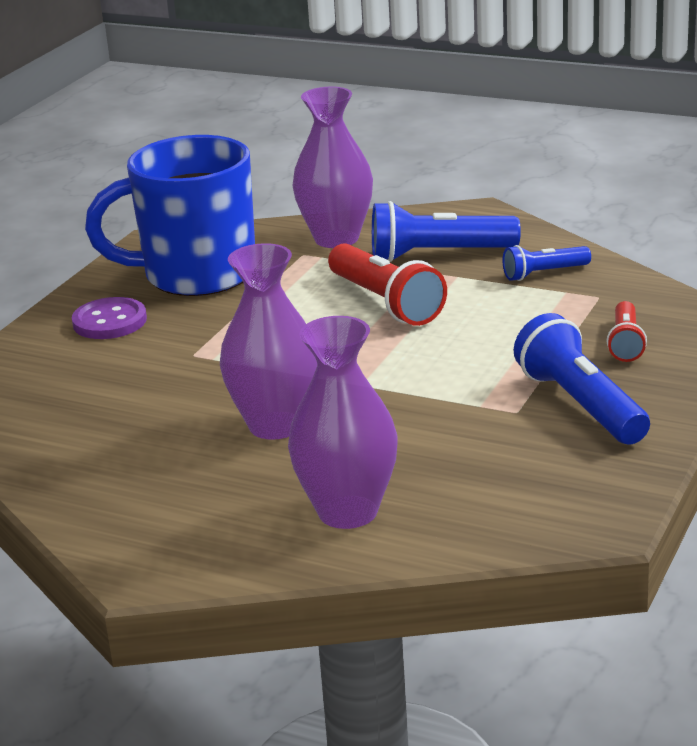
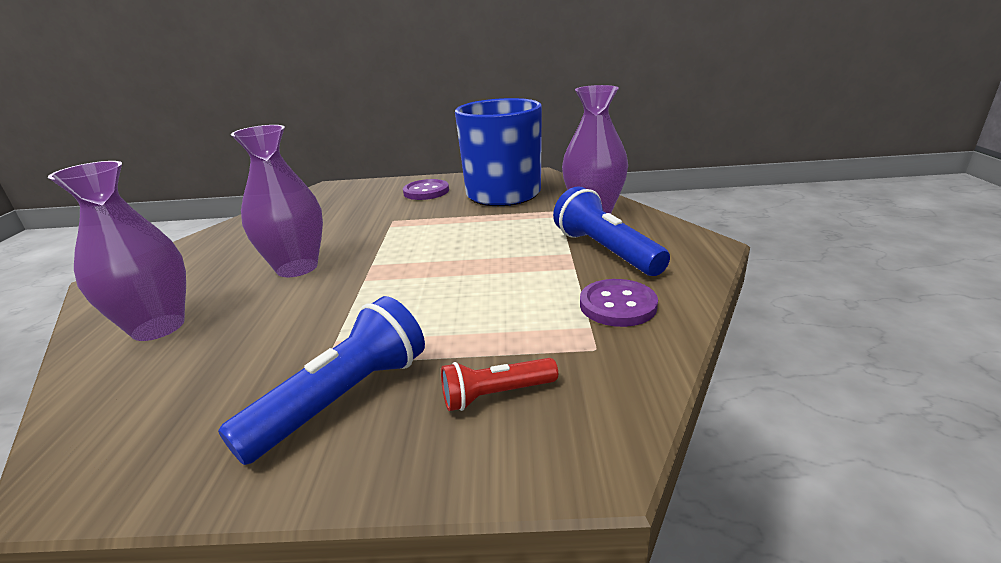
camera: 65 degrees right, 0 degrees up
red flashlight [328,243,447,326] -> none
blue flashlight [503,245,591,281] -> purple button [580,279,658,327]

